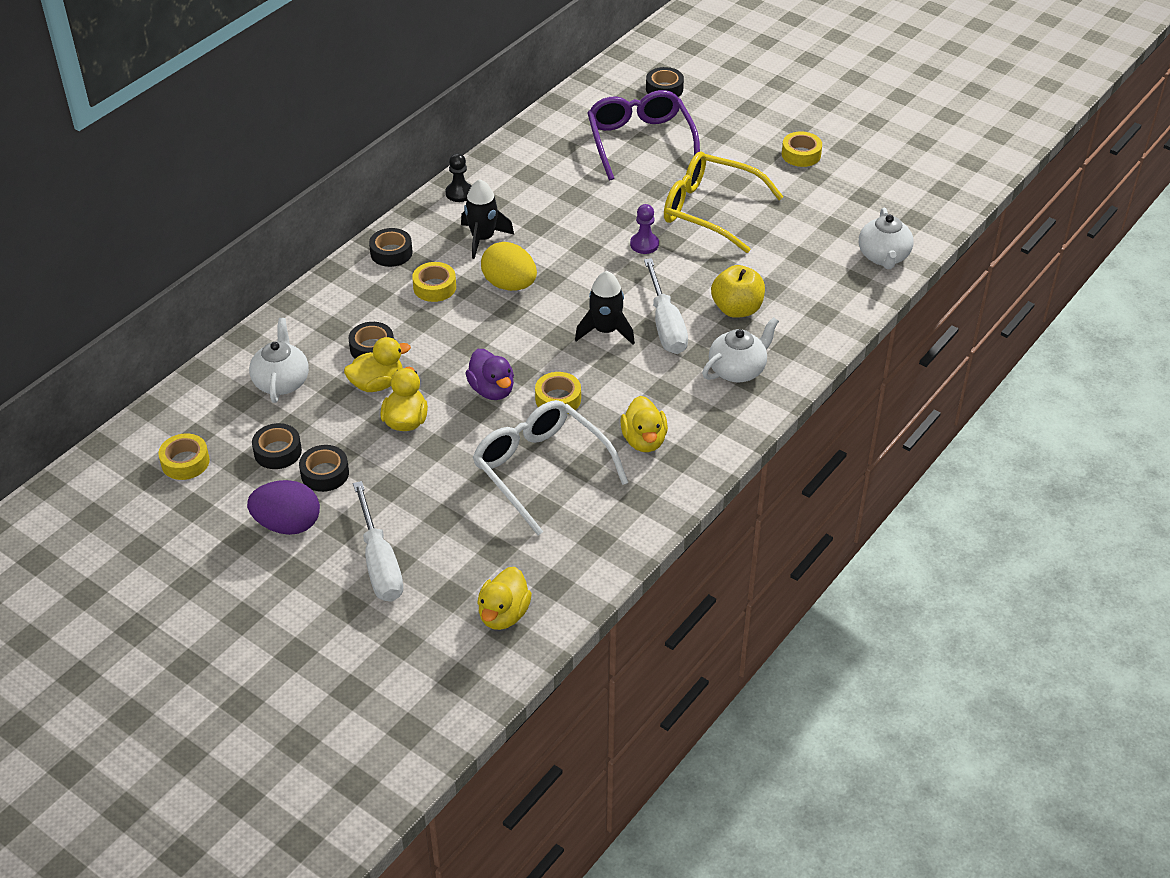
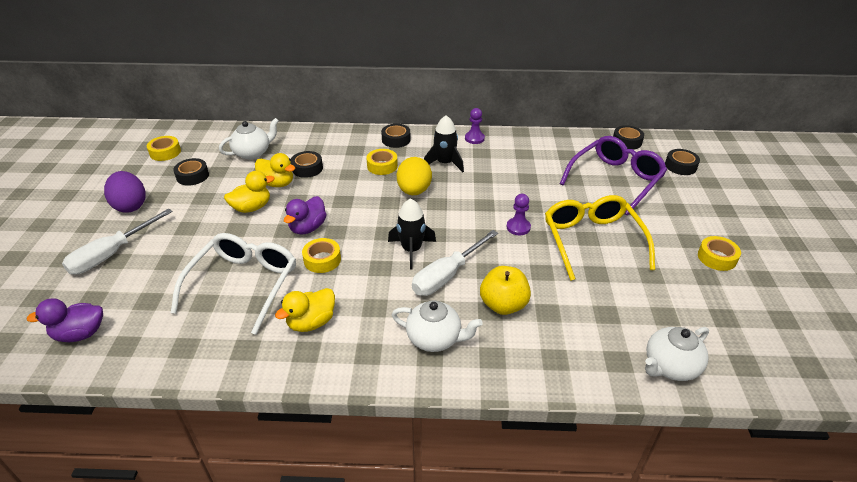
camera: 55 degrees right, 5 degrees down
black tape [299,445,349,492] -> black tape moved to [613,125,644,150]
black pawn [446,153,471,202] -> purple pawn [465,108,485,144]
yellow duck [477,567,532,630] -> purple duck [26,298,103,342]

